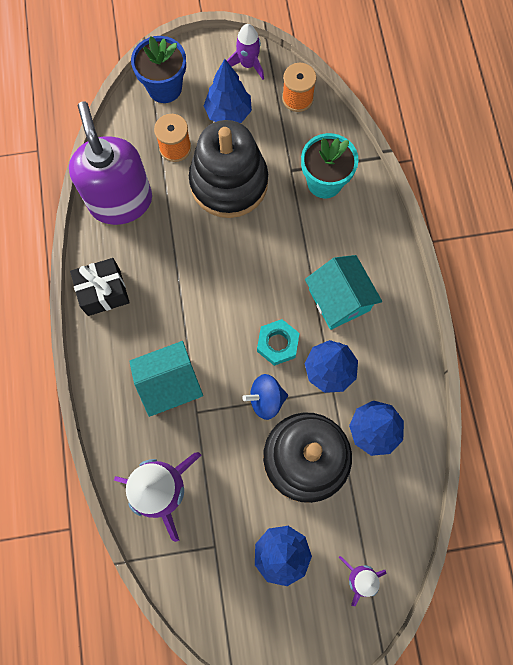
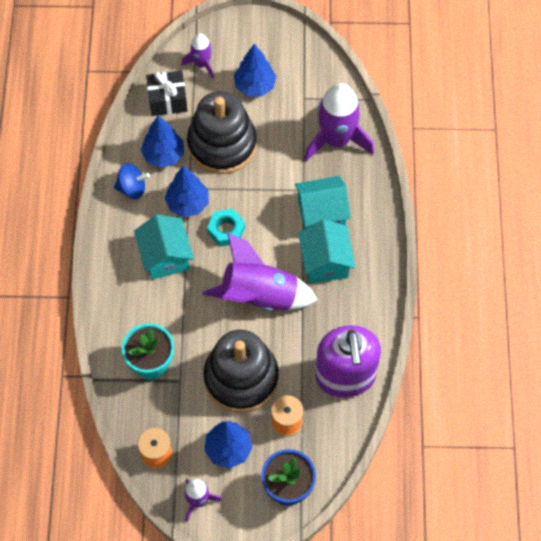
camera: 170 degrees left, 10 degrees down
black gift [70,258,130,316] -> black gift moved to [146,70,188,116]
blue spinning top [242,374,288,420] -> blue spinning top moved to [114,164,150,199]
none -> purple rocket [203,233,318,311]
none -> turquoise house [298,219,355,283]

